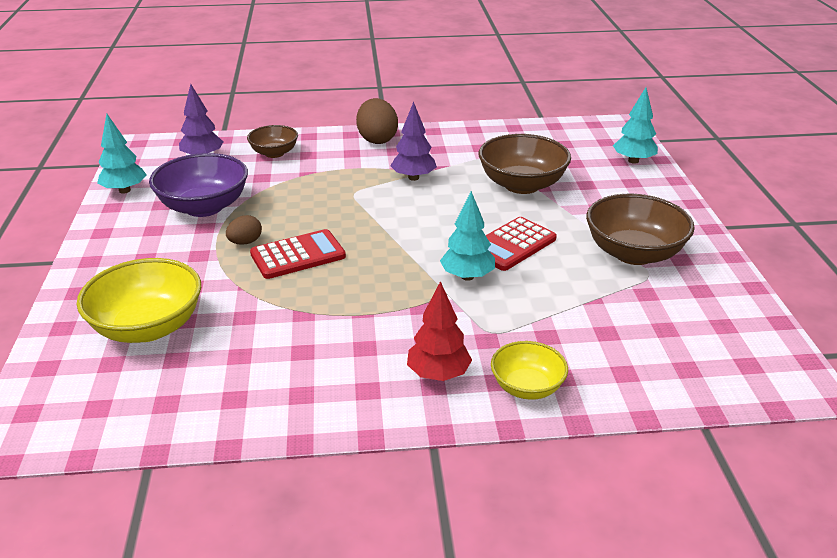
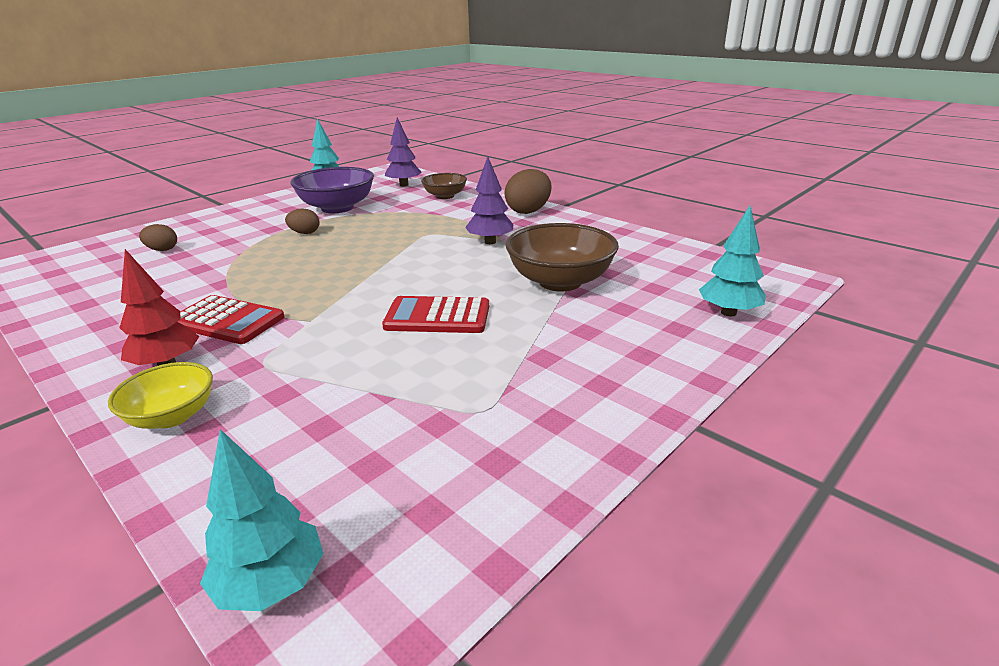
camera: 50 degrees right, 5 degrees down
yellow bowl [77,258,201,343] -> brown egg [139,224,177,251]
red calculator [250,229,346,279] -> red calculator moved to [177,295,285,344]
turquoise tree [440,191,495,281] -> turquoise tree moved to [200,429,323,611]
brown bowl [586,194,695,265] -> none

